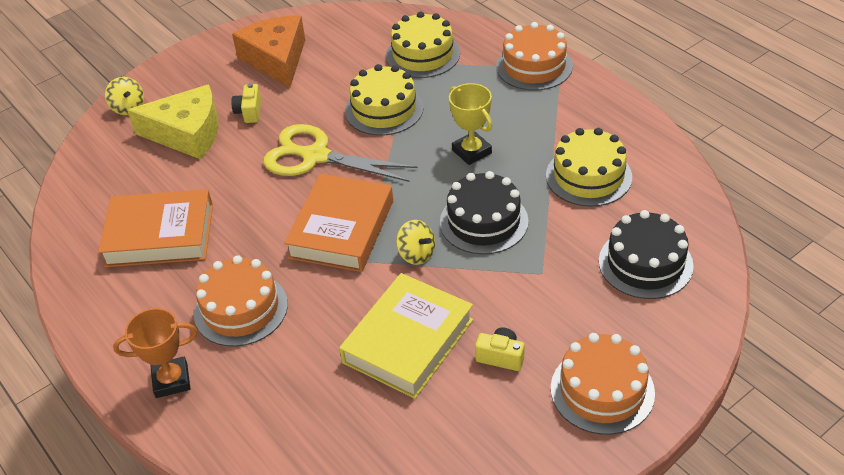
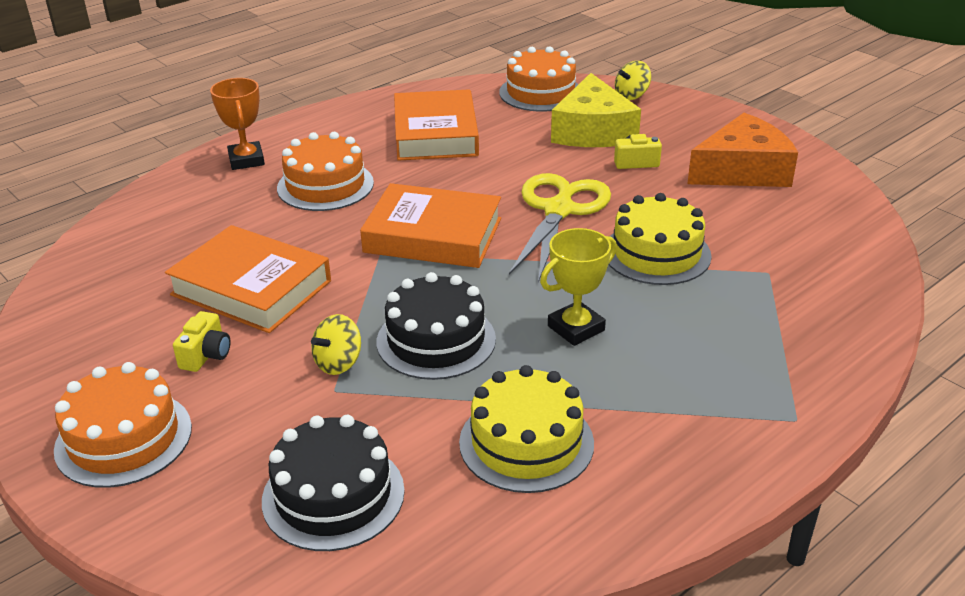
camera: 85 degrees right, 10 degrees down
yellow book [339,273,473,399] -> orange book [165,225,331,333]
yellow cake [386,11,460,78] -> none
yellow spinning top [396,220,435,265] -> yellow spinning top moved to [311,314,361,375]
orange cake [496,22,573,91] -> orange cake moved to [499,46,578,112]

